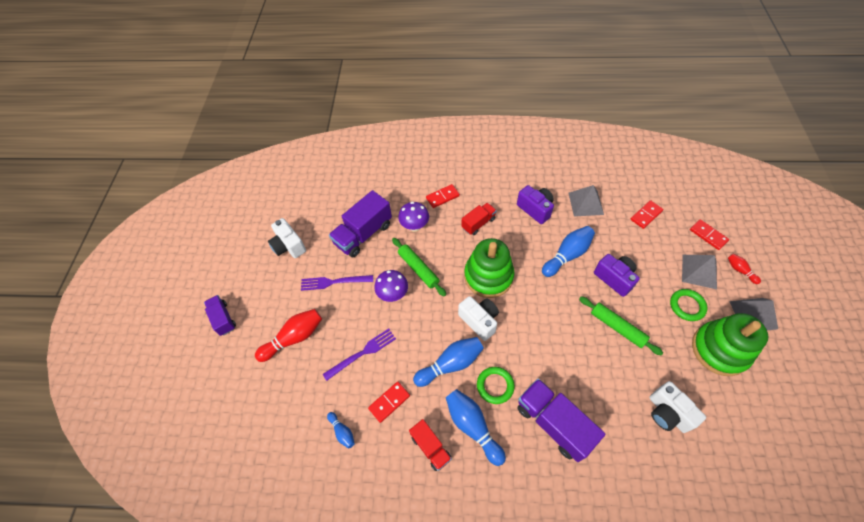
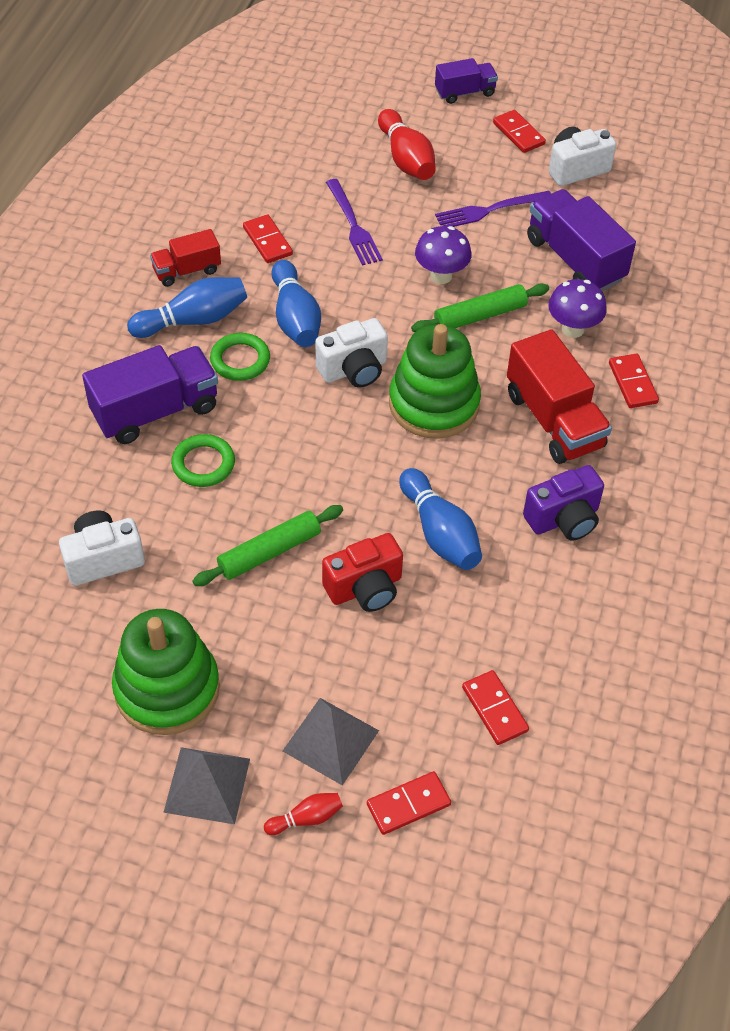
camera: 100 degrees right, 5 degrees down
purple fork [301,275,373,291] -> purple fork turned 120 degrees counterclockwise [435,191,551,227]
blue bowling pin [327,412,355,449] -> none
red truck [461,203,497,235] -> red truck [507,329,612,464], size x1.73
grey pyramid [569,185,604,216] -> none
purple camera [594,254,640,297] -> red camera [322,533,403,612]
green ring [670,289,707,321] -> green ring moved to [171,434,235,487]
none -> red domino [493,110,546,153]

